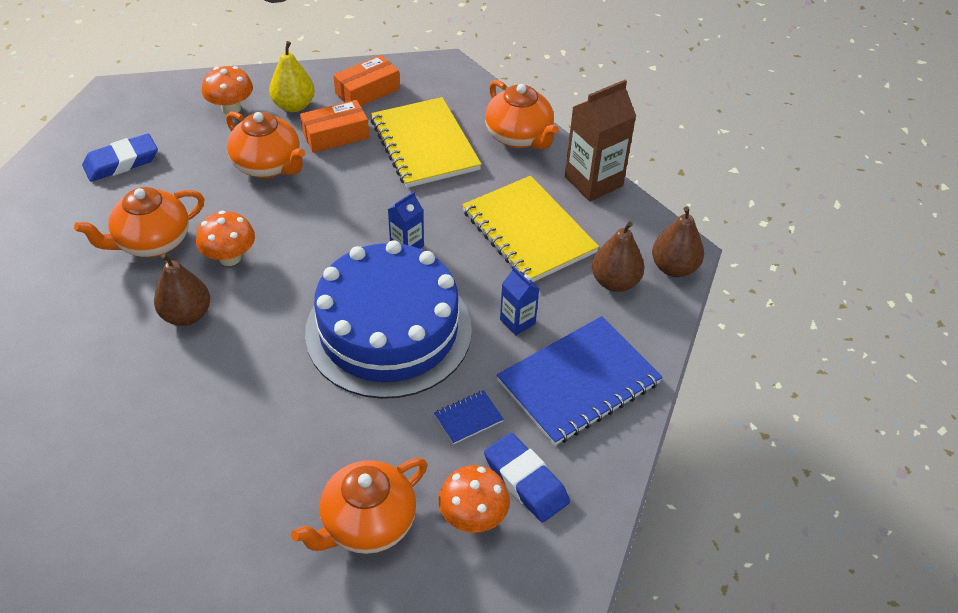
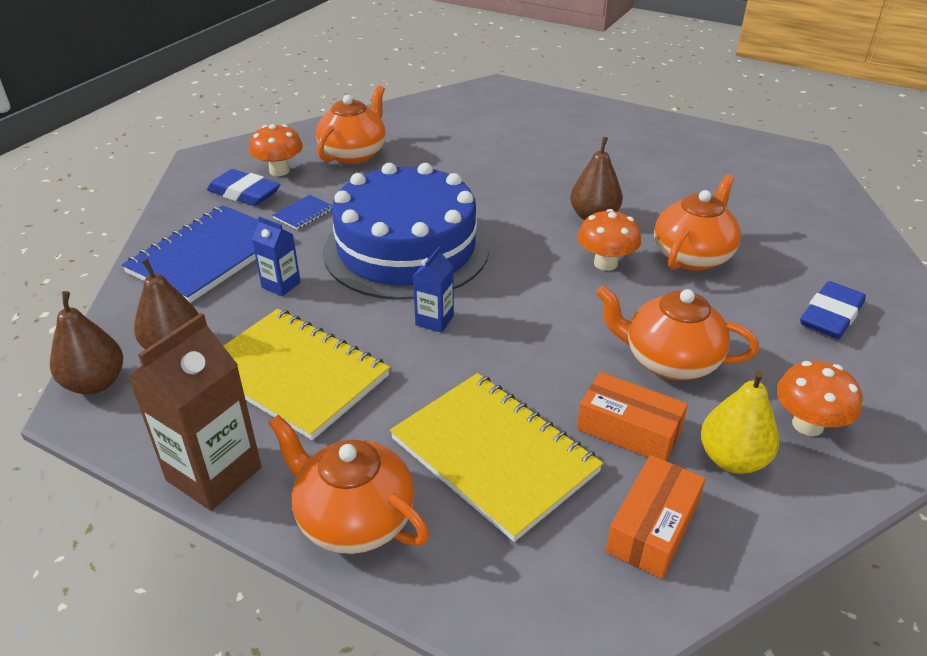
camera: 160 degrees right, 10 degrees down
orange box [300,100,369,153] -> orange box turned 75 degrees clockwise [577,372,688,461]

